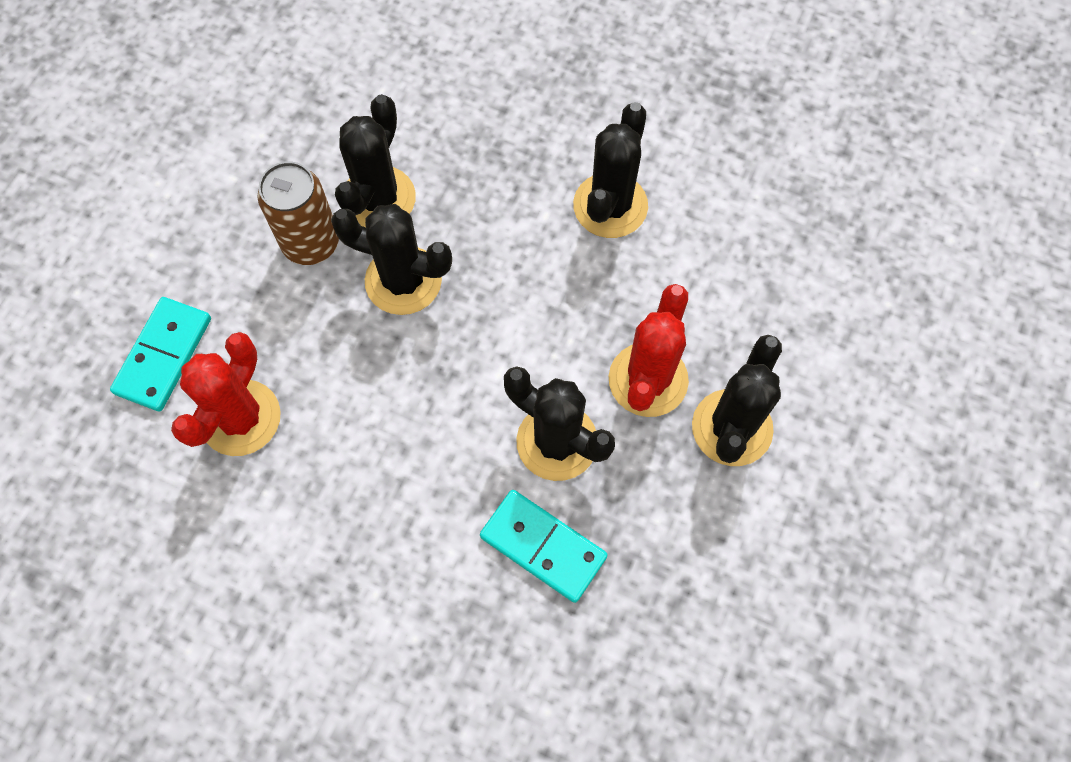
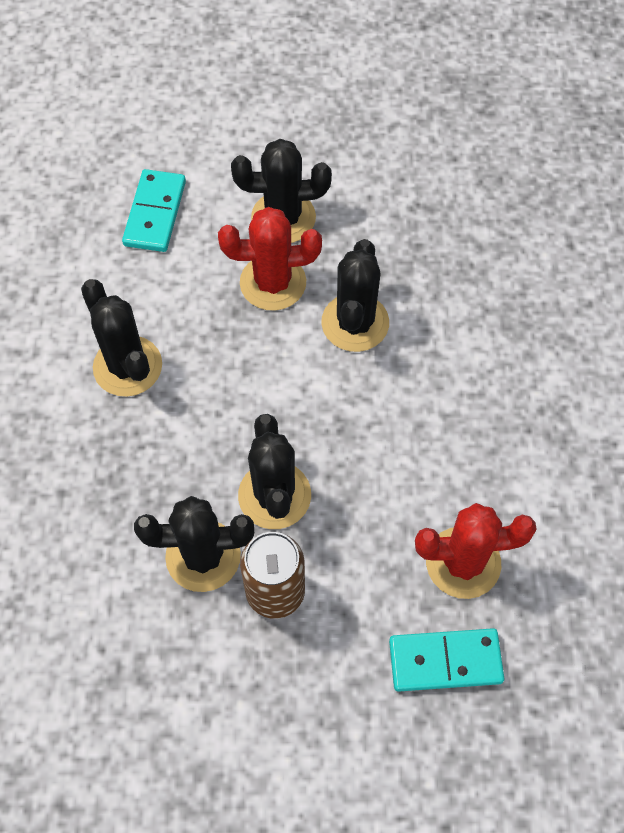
camera: 115 degrees left, 5 degrees down
turquoise domino [480,490,608,603] -> turquoise domino moved to [122,169,186,252]
black cactus [573,102,648,238] -> black cactus turned 60 degrees clockwise [81,279,162,397]

